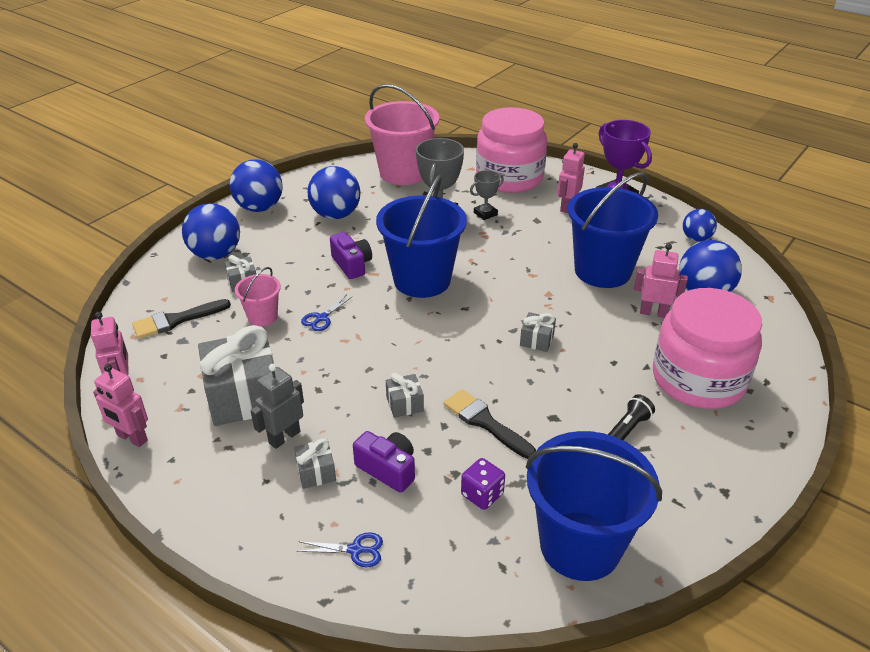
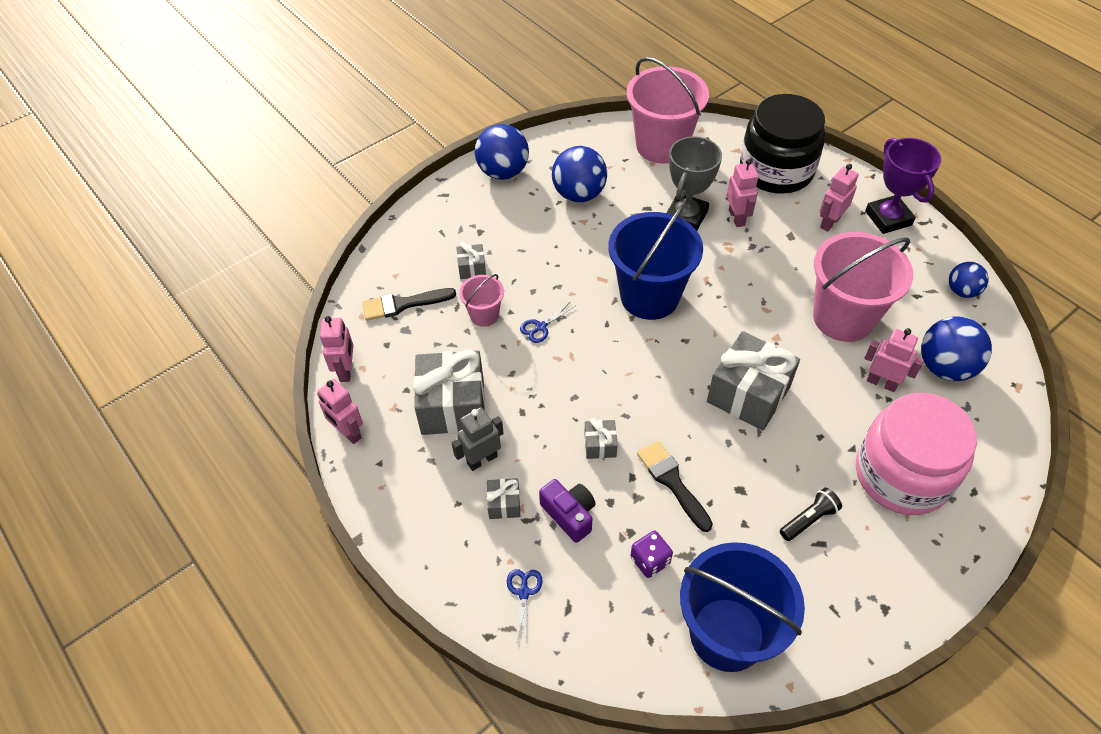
camera: 15 degrees right, 15 degrees up
blue ball [182,203,240,260] -> none
blue scissors [297,532,383,567] -> blue scissors turned 105 degrees counterclockwise [507,569,543,644]
purple camera [330,232,372,279] -> none
grey trophy [470,170,504,220] -> pink robot [726,159,758,227]
pink jar [476,107,547,193] -> black jar [740,94,825,194]
grey gift [520,312,556,352] -> grey gift [707,331,800,431], size x2.18
blue bucket [568,172,658,288] -> pink bucket [813,232,913,342]

